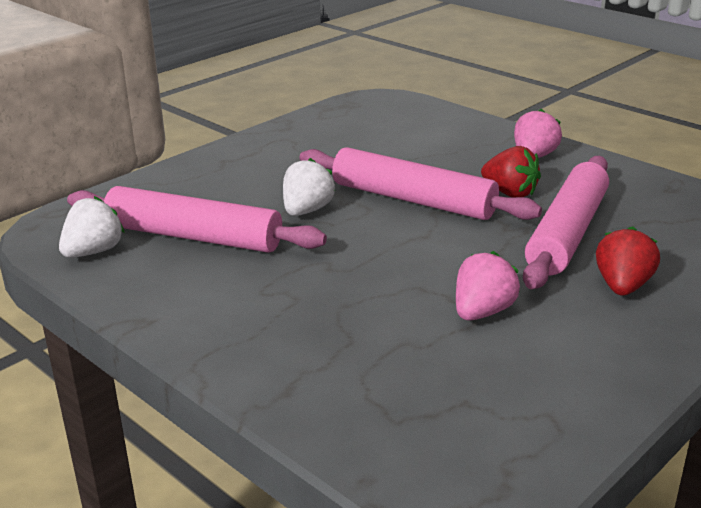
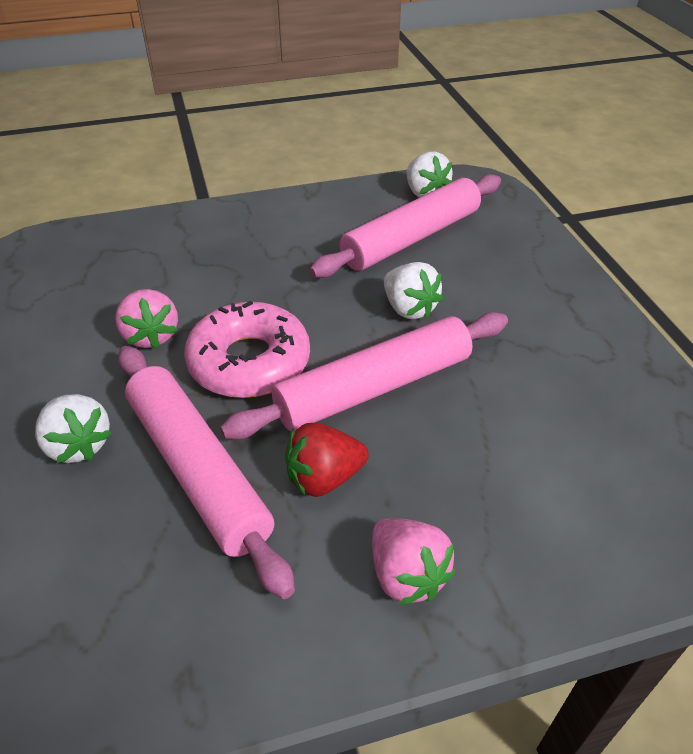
camera: 120 degrees right, 15 degrees up
red strawberry [596,226,660,296] -> white strawberry [35,394,112,463]
none -> pink donut [184,301,310,398]

